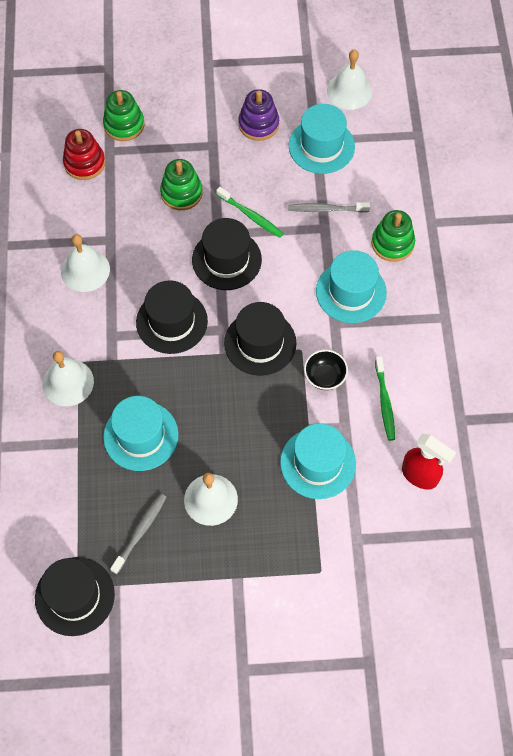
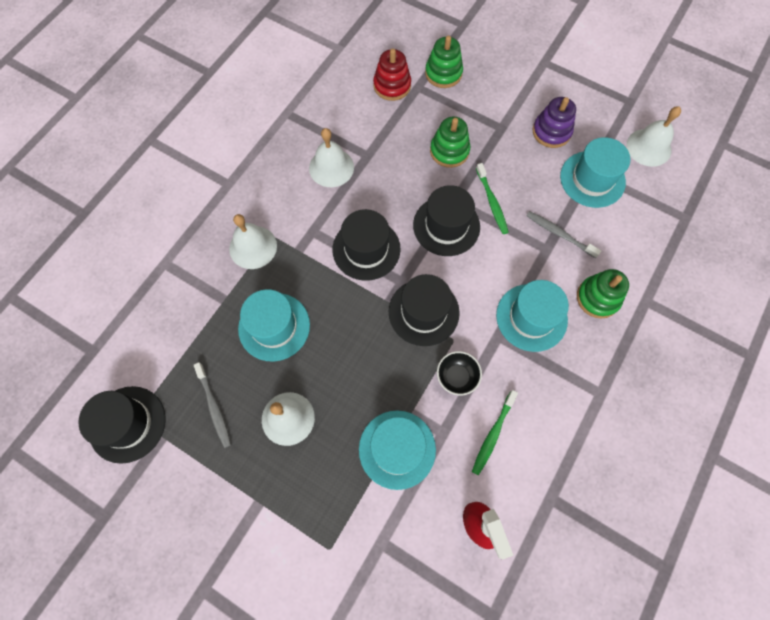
camera: 35 degrees right, 5 degrees up
grey toothbrush [110,494,167,574] -> grey toothbrush turned 90 degrees clockwise [194,362,231,448]

